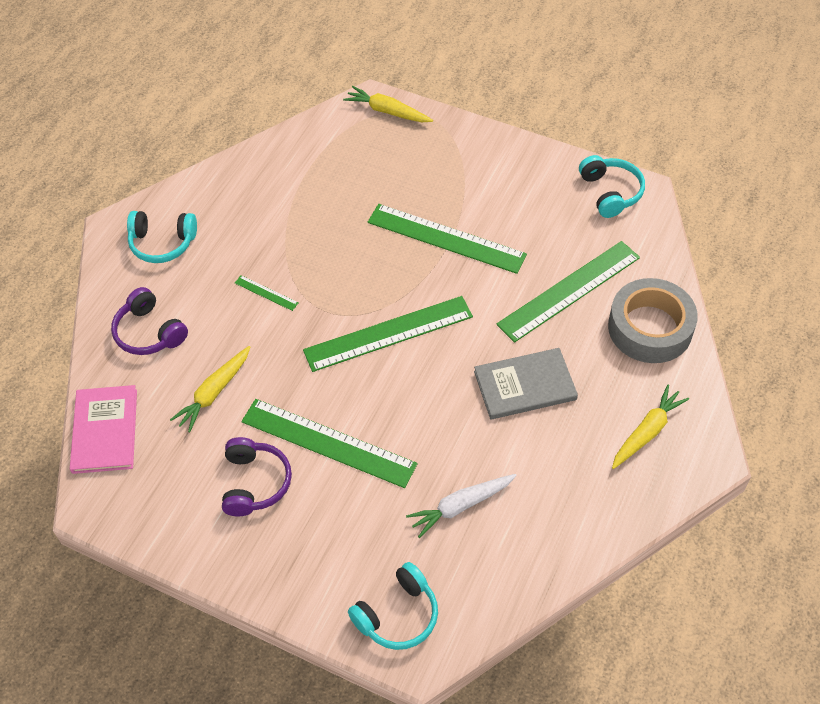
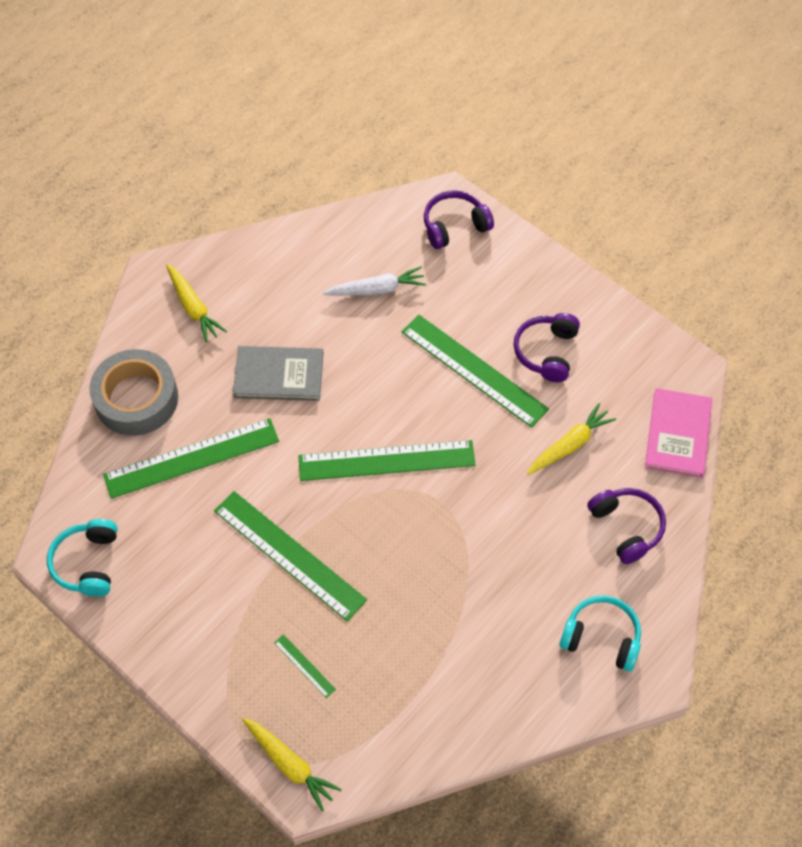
camera: 165 degrees left, 5 degrees up
green ruler [235,275,299,311] -> green ruler moved to [274,634,336,698]
turquoise headphones [348,562,438,650] -> purple headphones [424,190,494,249]
yellow carrot [612,385,689,469] -> yellow carrot turned 90 degrees counterclockwise [166,264,227,343]

